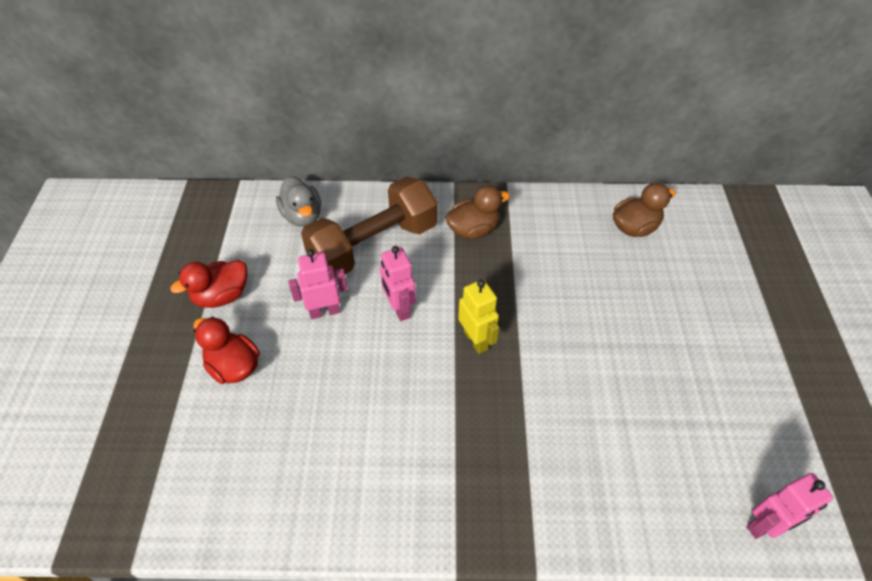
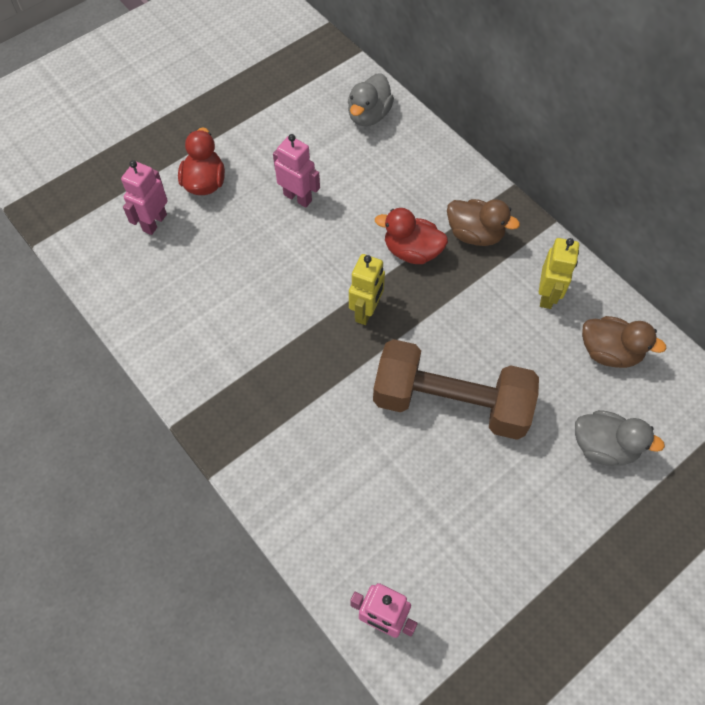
camera: 50 degrees right, 10 degrees up
red duck [170,260,247,308] -> red duck moved to [375,208,448,264]
brown dumbbell [301,177,438,279] -> brown dumbbell moved to [373,339,539,440]
pink robot [380,246,416,321] -> pink robot moved to [121,160,168,235]
none -> yellow robot [539,238,579,309]
none -> grey duck [575,410,665,466]

